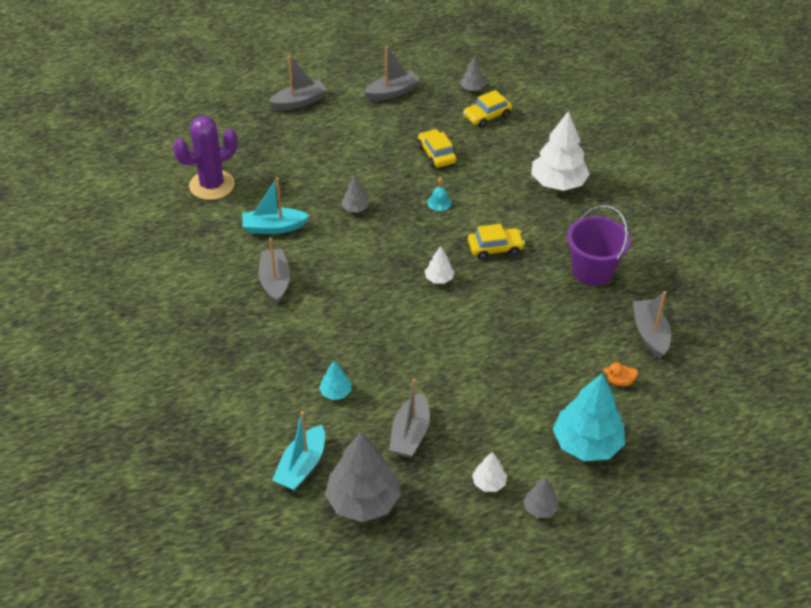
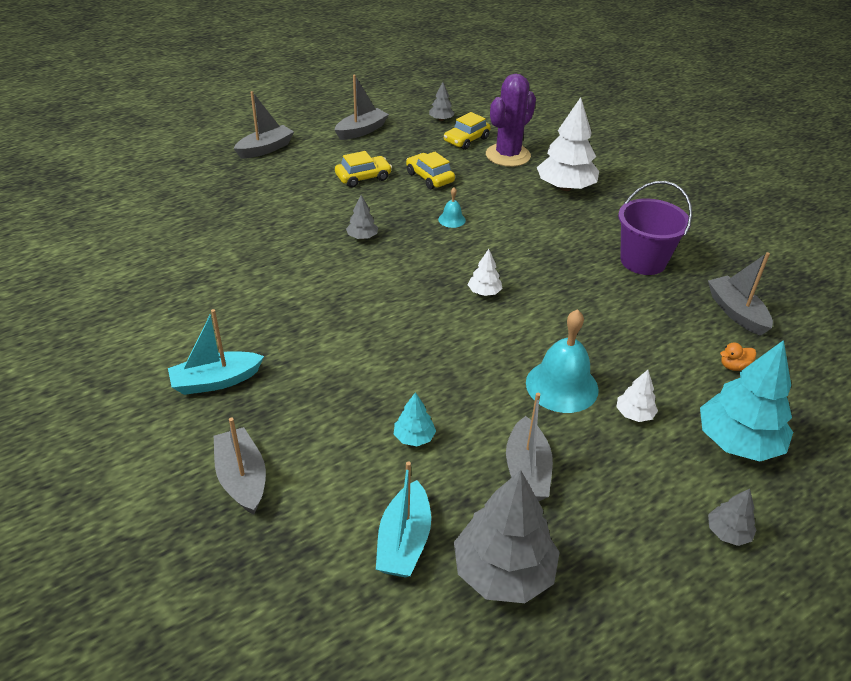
camera: 15 degrees left, 5 degrees down
purple cactus [173,116,237,200] -> purple cactus moved to [486,74,536,167]
turquoise boat [242,177,310,234] -> turquoise boat moved to [168,309,264,395]
grey boat [258,238,290,304] -> grey boat moved to [214,417,266,515]
yellow car [468,224,525,260] -> yellow car moved to [335,151,392,187]
white tree [472,452,507,492] -> white tree moved to [617,370,658,422]
none -> turquoise bell [526,309,599,413]

